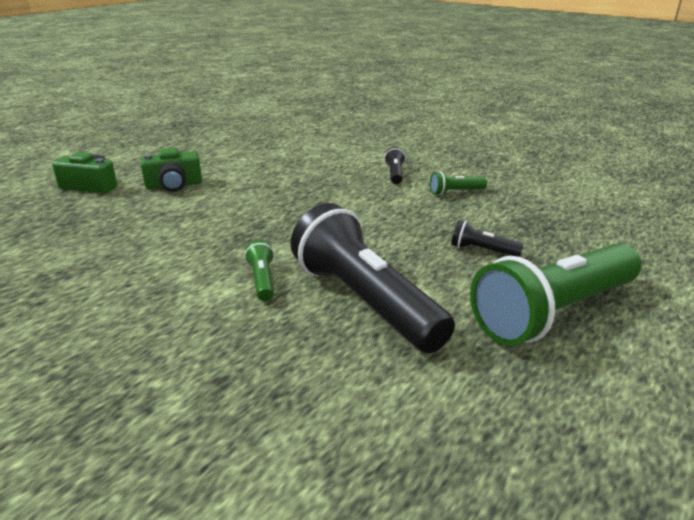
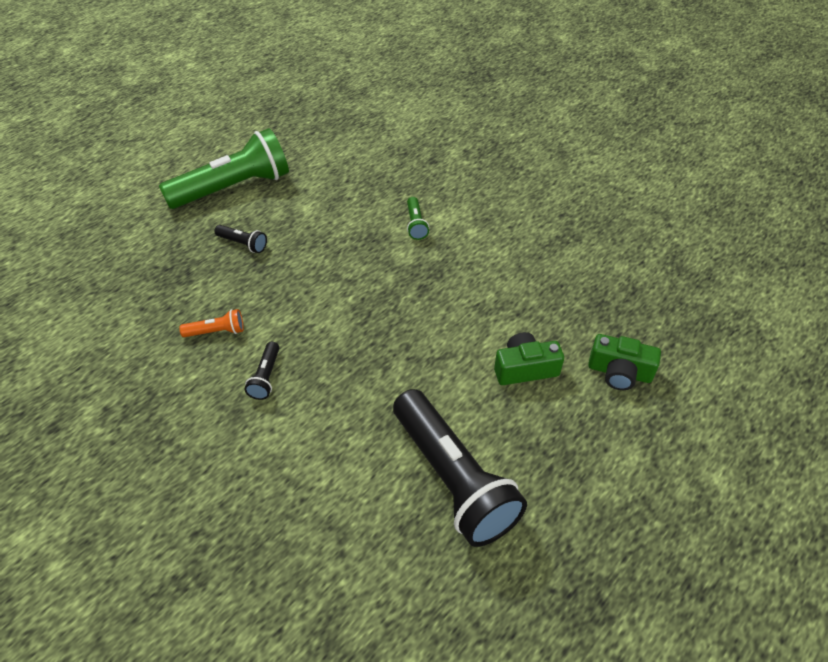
camera: 175 degrees left, 20 degrees up
black flashlight [290,203,455,353] -> black flashlight moved to [393,389,527,547]
green flashlight [430,171,487,195] -> orange flashlight [179,309,244,337]

